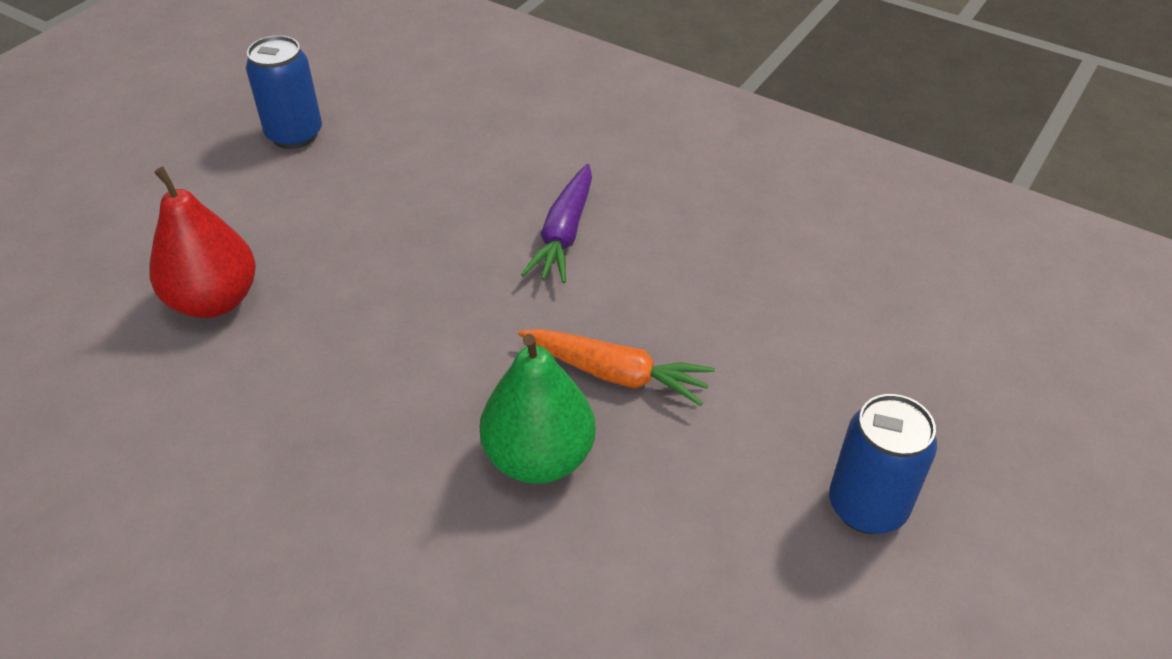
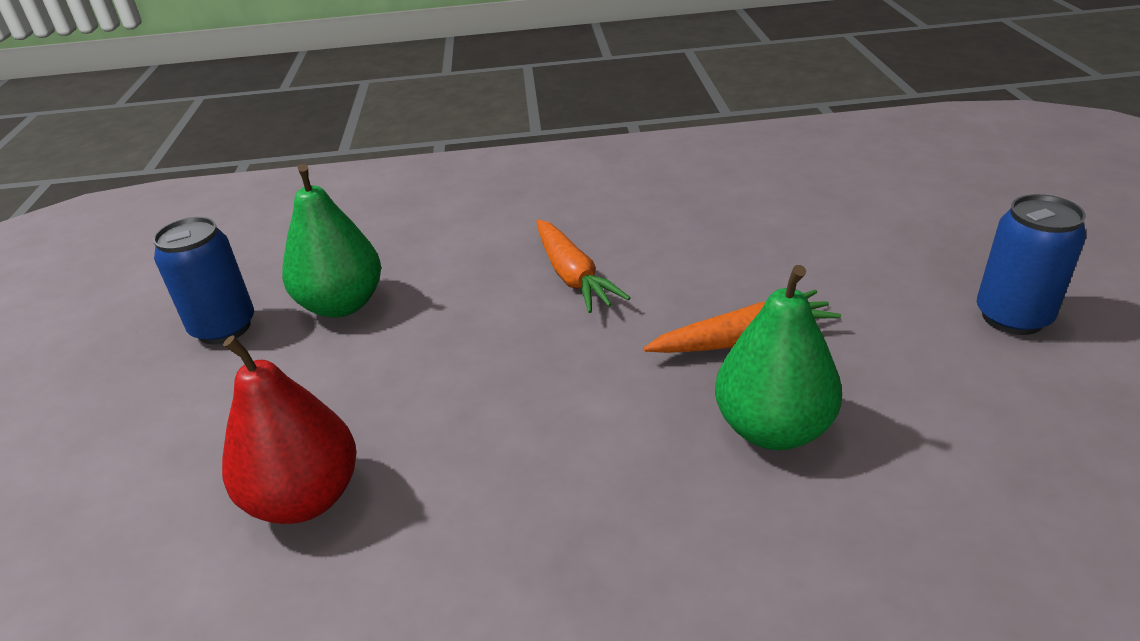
camera: 35 degrees left, 10 degrees down
purple carrot [521,164,592,283] -> orange carrot [536,220,630,313]
none -> green pear [282,164,381,318]

